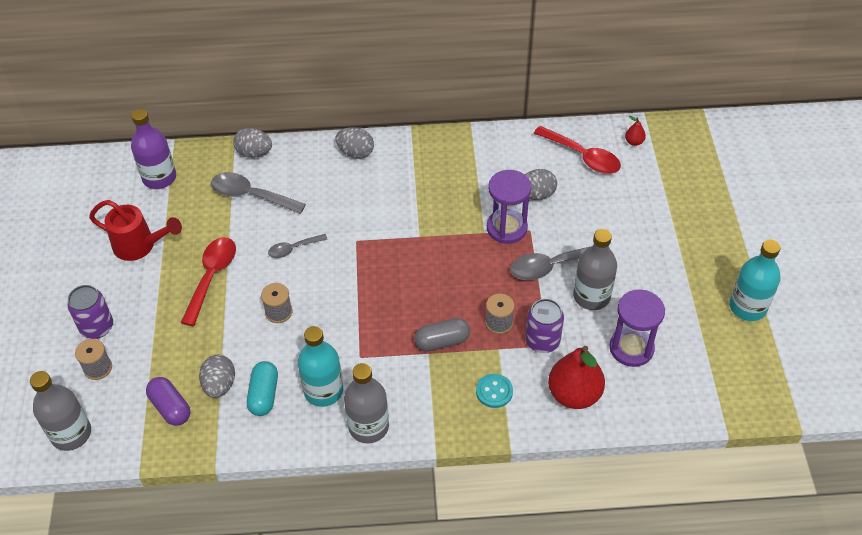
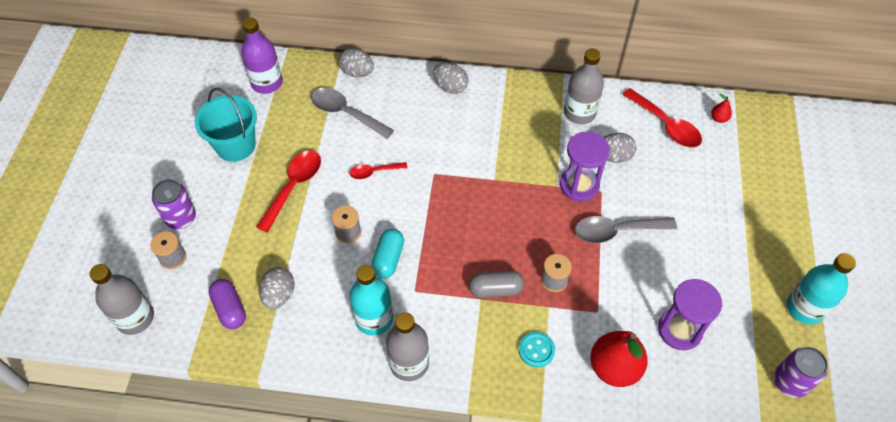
camera: 10 degrees right, 5 degrees up
red watering can [89,200,182,261] -> turquoise bucket [195,88,257,162]
turquoise capsule [247,361,278,416] -> turquoise capsule moved to [371,229,404,279]
grey spoon [268,234,328,258] -> red spoon [350,162,408,179]
purple can [525,299,564,353] -> purple can moved to [774,347,828,398]
grey bottle [573,229,617,310] -> grey bottle moved to [564,48,604,124]

